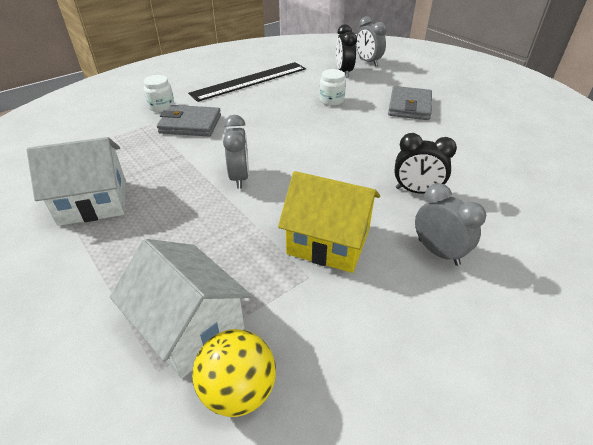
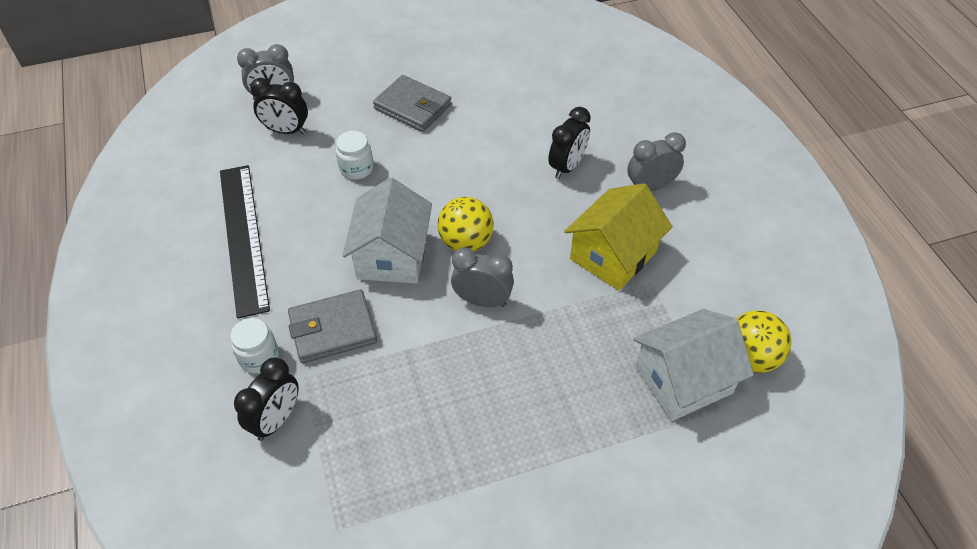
camera: 70 degrees left, 10 degrees up
white house [27,137,126,226] -> white house moved to [342,178,432,284]
grey wallet [157,105,221,136] -> grey wallet turned 45 degrees clockwise [288,290,377,363]
none -> black clock [234,358,299,441]
none -> yellow ball [438,197,494,251]

